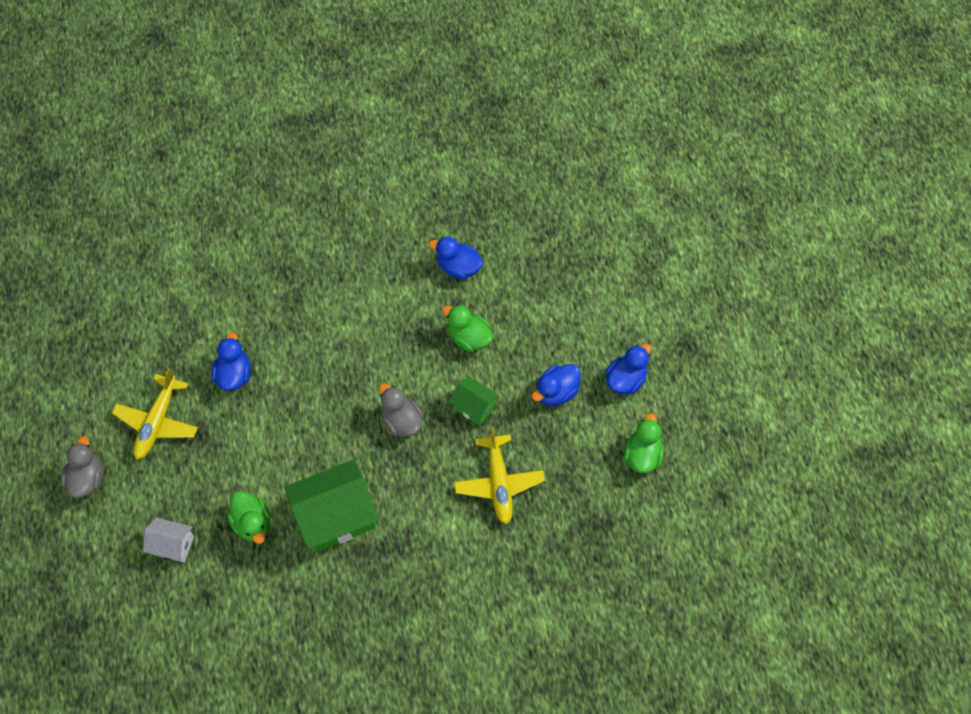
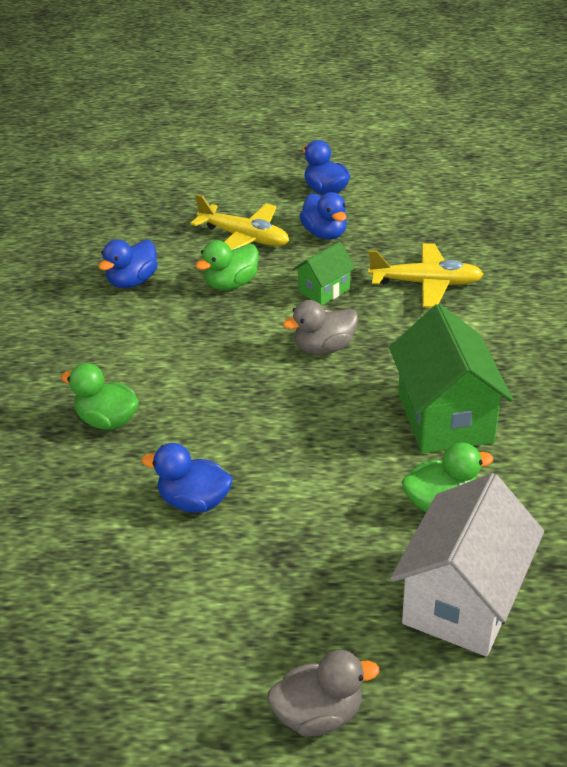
camera: 75 degrees left, 25 degrees down
grey duck [61,436,103,498] -> grey duck turned 150 degrees clockwise [267,650,379,736]
yellow plane [112,368,198,460] -> yellow plane moved to [190,194,289,250]
white house [143,518,194,563] -> white house [390,473,544,657], size x1.91
green duck [624,413,664,473] -> green duck moved to [61,363,139,430]

